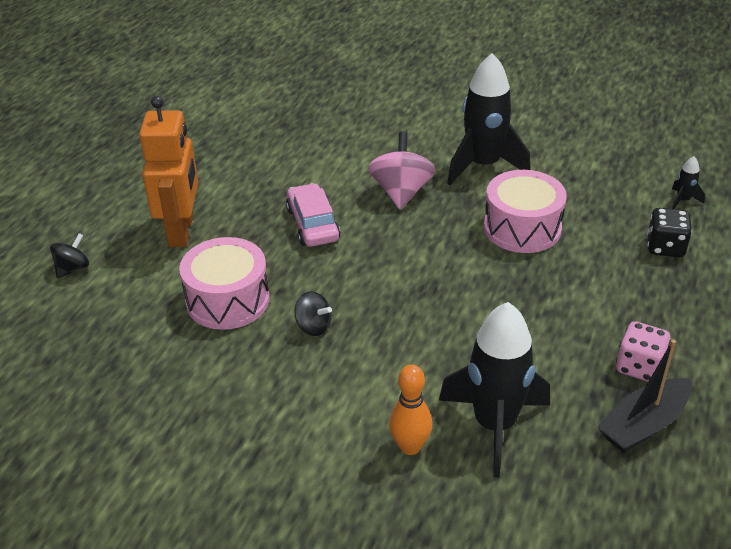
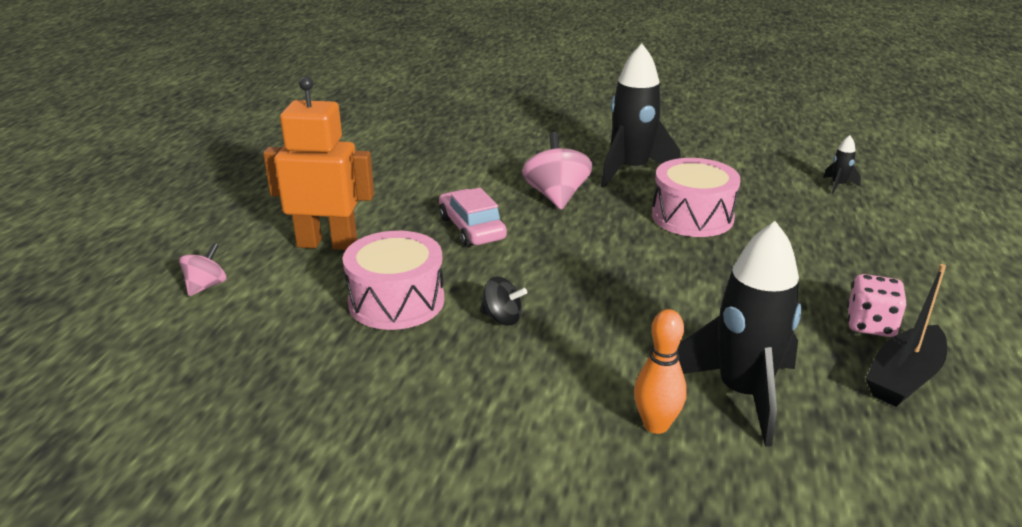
camera: 10 degrees left, 10 degrees down
black spinning top [50,233,89,279] -> pink spinning top [179,243,226,296]
orange robot [139,96,198,247] -> orange robot turned 75 degrees counterclockwise [263,76,374,250]
black dice [647,208,692,257] -> none

